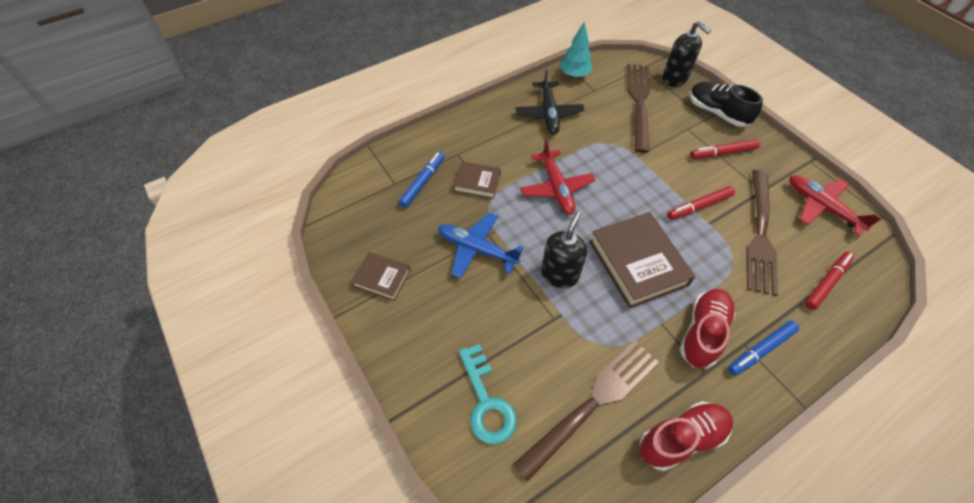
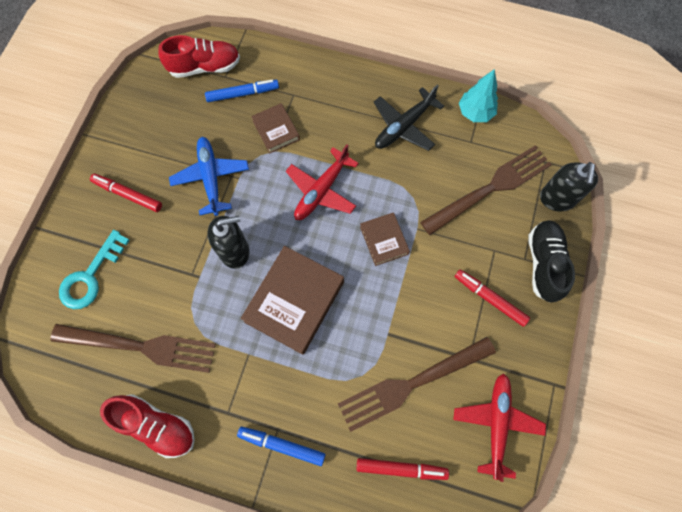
camera: 50 degrees right, 15 degrees up
brown book [351,252,410,301] -> brown book moved to [360,212,410,266]
red marker [667,186,735,220] -> red marker moved to [90,174,162,212]
red shoe [680,289,736,368] -> red shoe moved to [158,35,240,78]

